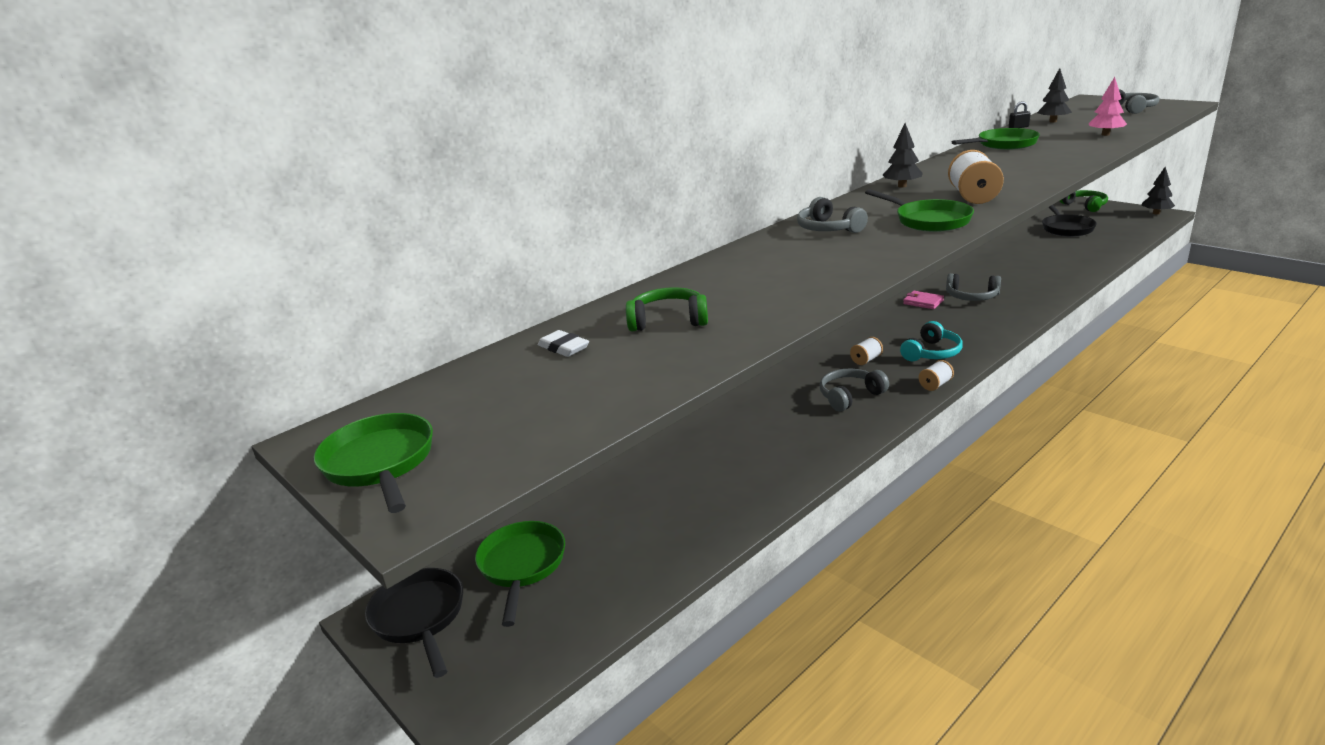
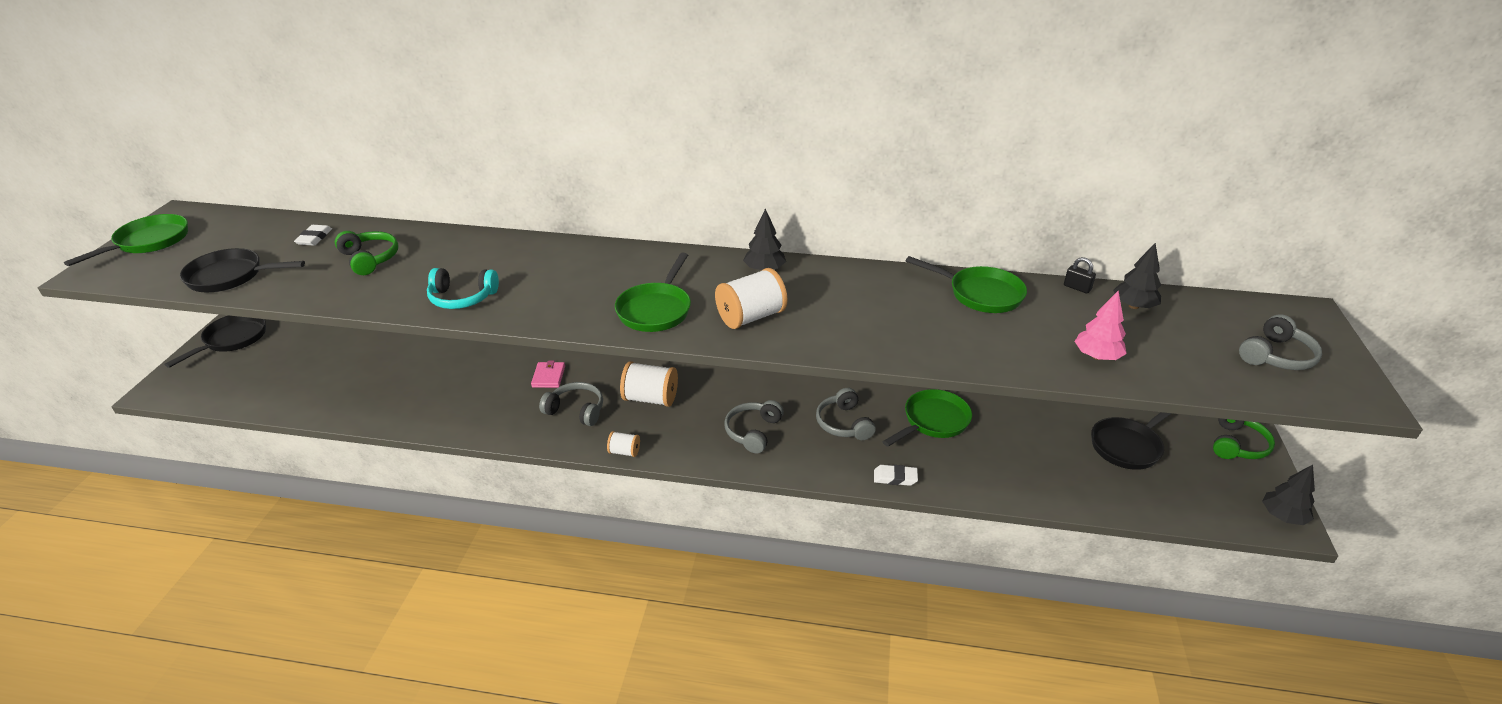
camera: 50 degrees right, 10 degrees up
green pan [475,521,565,627] -> green pan moved to [882,389,972,447]
grey headphones [797,197,868,233] -> grey headphones moved to [725,400,784,454]
white spool [850,337,883,365] -> white spool [620,361,678,407], size x1.89
turquoise headphones [900,321,963,361] -> turquoise headphones moved to [427,268,499,309]
pink wallet [903,291,944,309] -> pink wallet moved to [531,361,565,388]
none -> black pan [180,248,305,292]
none -> white eraser [874,465,918,486]

